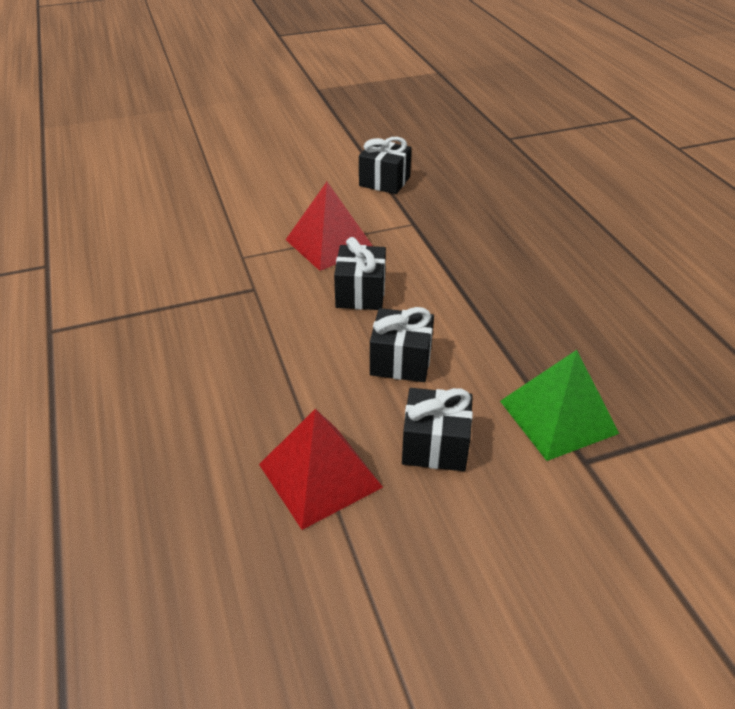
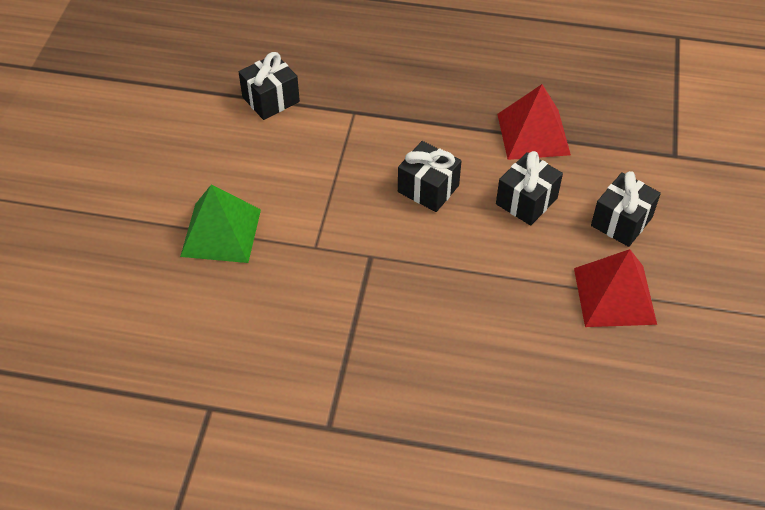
camera: 60 degrees left, 10 degrees up
red pyramid [286,182,373,271] -> red pyramid moved to [497,84,571,160]
green pyramid [500,350,619,461] -> green pyramid moved to [180,184,261,263]

